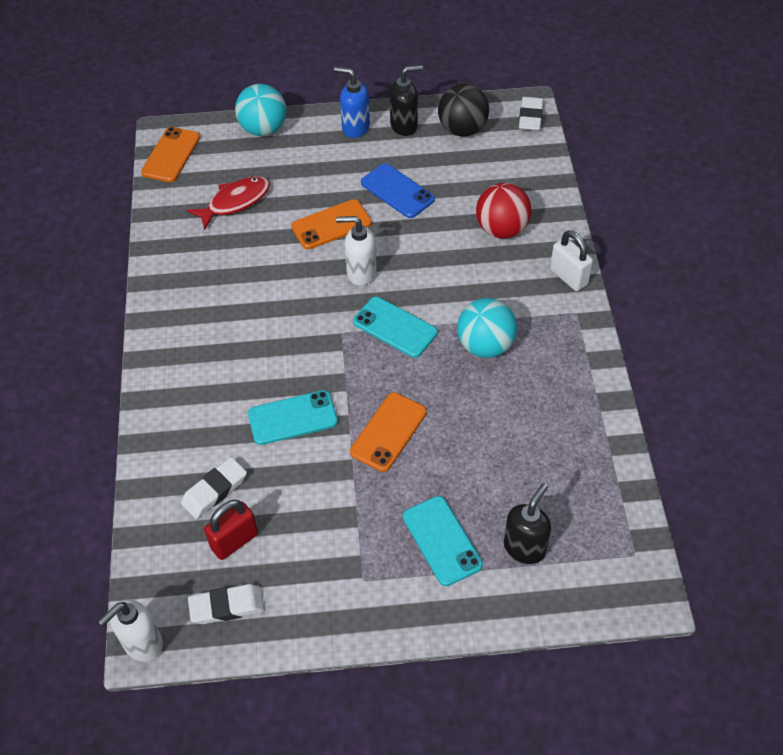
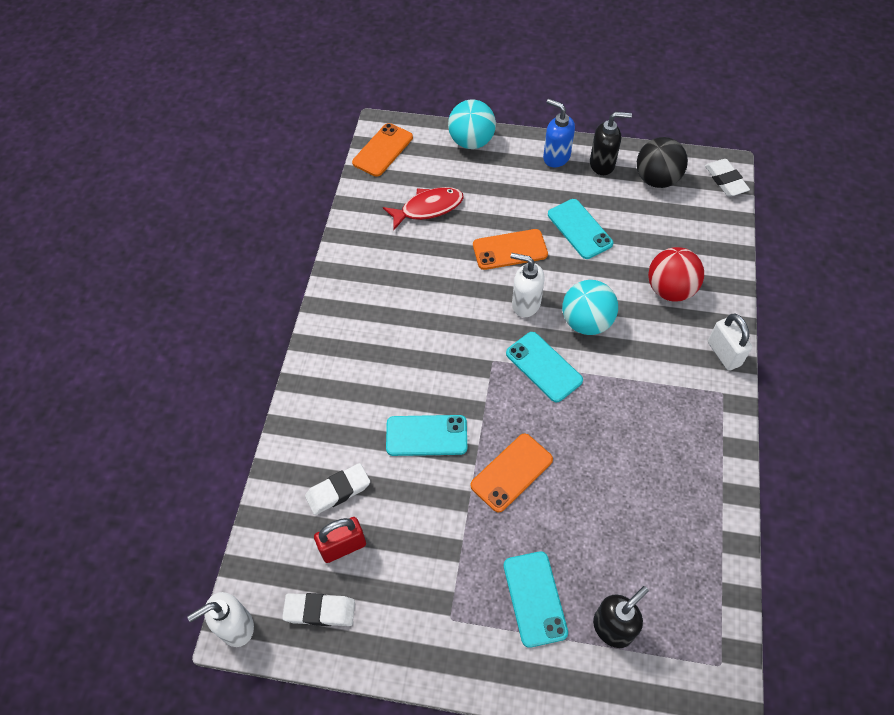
camera: 15 degrees right, 5 degrees up
blue phone [361,163,435,218] -> turquoise phone [548,199,613,259]
turquoise ball [457,298,517,358] -> turquoise ball moved to [562,280,618,335]
white eraser [519,97,543,131] -> white eraser turned 45 degrees counterclockwise [705,159,750,196]

